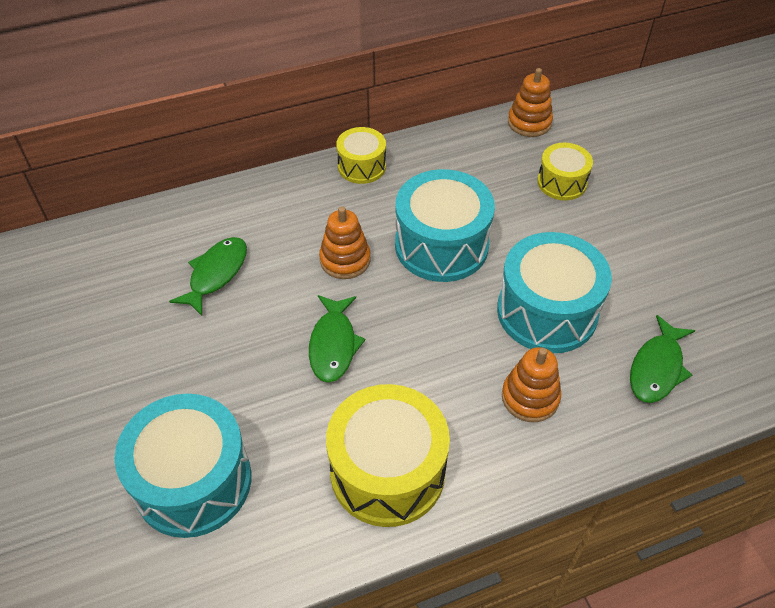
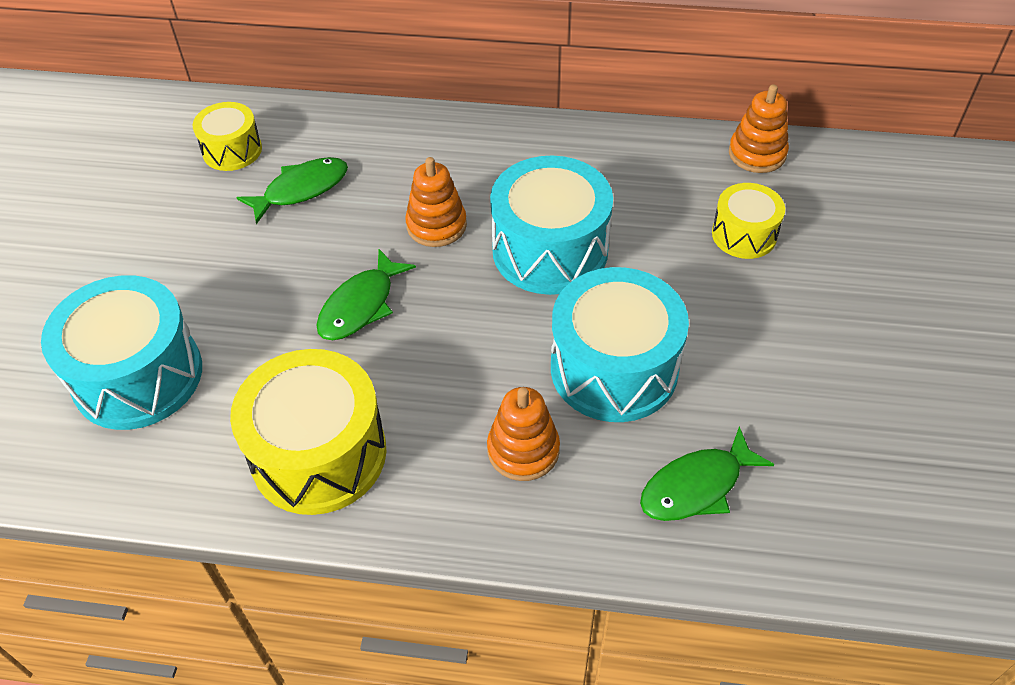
camera: 30 degrees right, 0 degrees up
yellow drum [336,127,386,184] -> yellow drum moved to [193,102,262,171]

